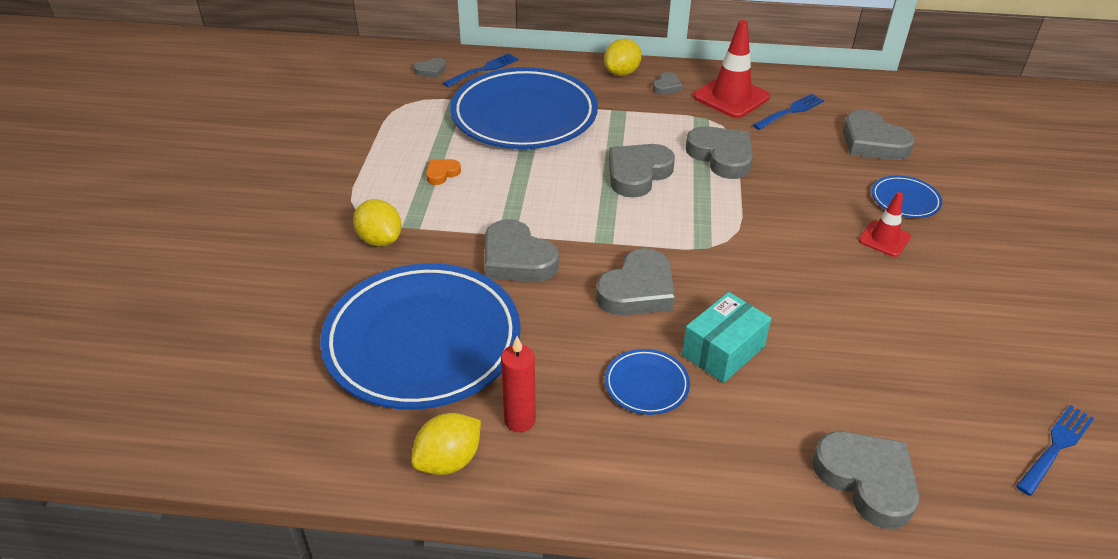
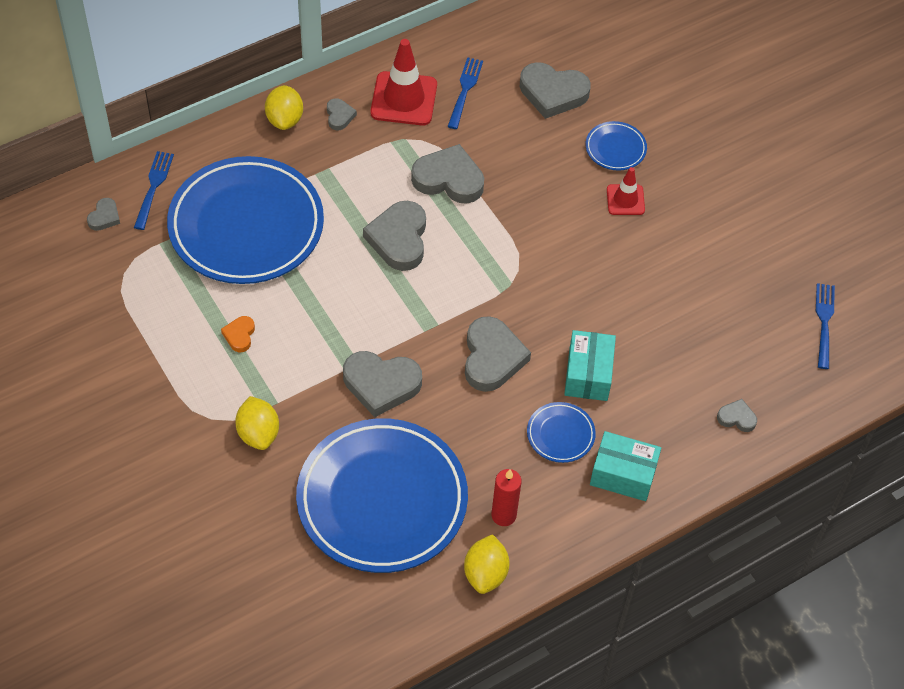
camera: 40 degrees left, 15 degrees up
yellow lemon [353,199,402,247] -> yellow lemon turned 60 degrees clockwise [235,396,279,450]
grey heart [812,431,919,529] -> grey heart [717,399,757,432], size x0.49
none -> turquoise box [590,431,661,501]

